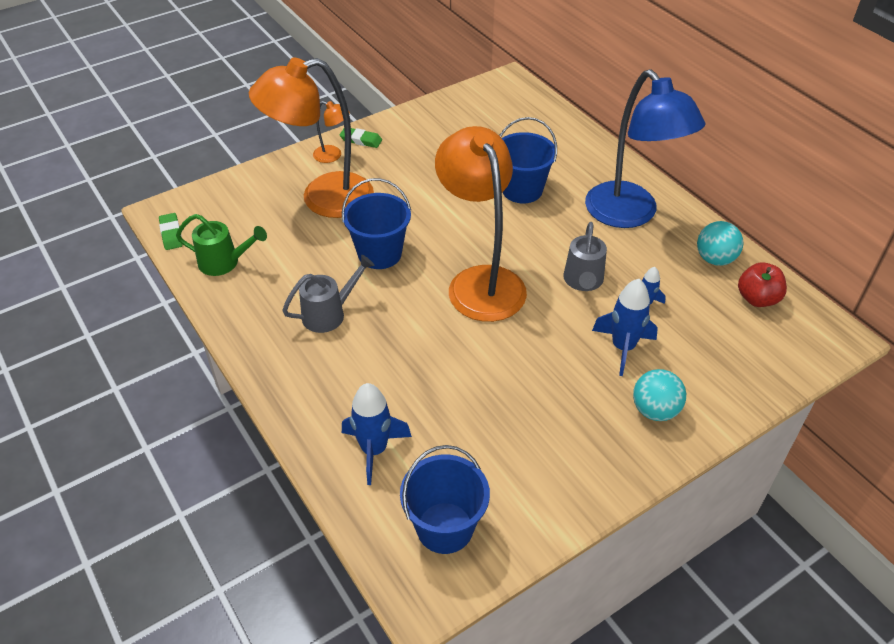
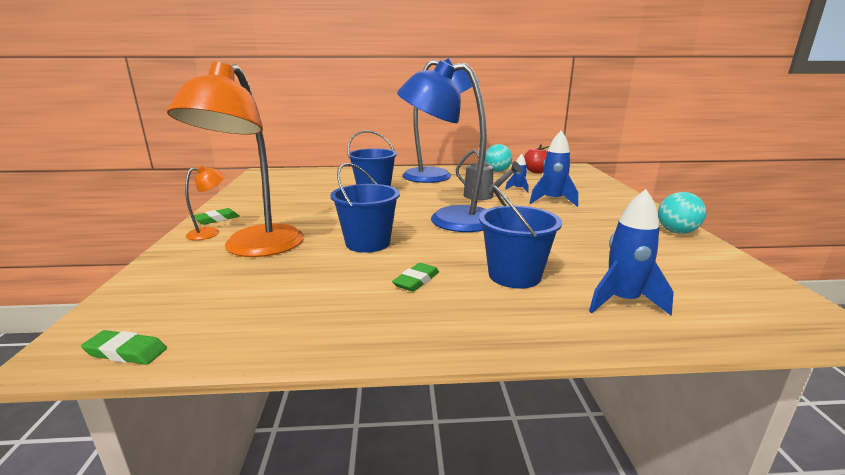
camera: 60 degrees left, 25 degrees down
green watering can [176,214,267,276] -> none
grey watering can [282,255,375,333] -> green eraser [392,263,439,292]
blue bucket [400,445,490,554] -> blue bucket moved to [479,185,562,289]
orange lamp [435,126,527,322] -> blue lamp [397,60,487,232]
turquoise ball [633,369,686,421] -> turquoise ball moved to [658,192,706,234]

